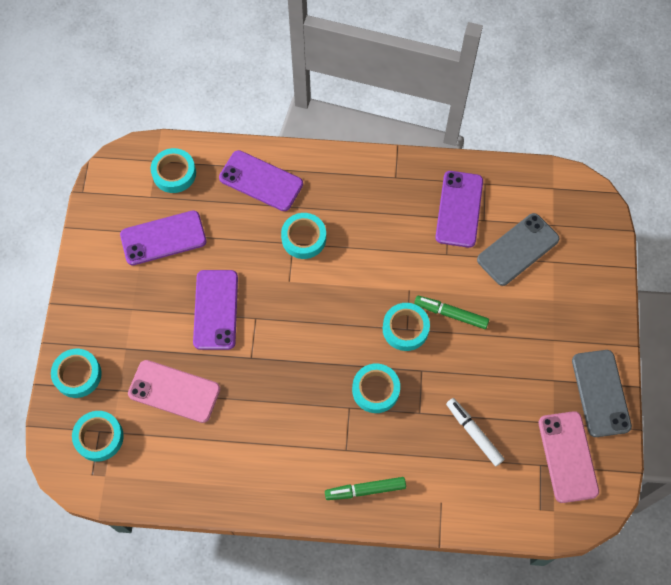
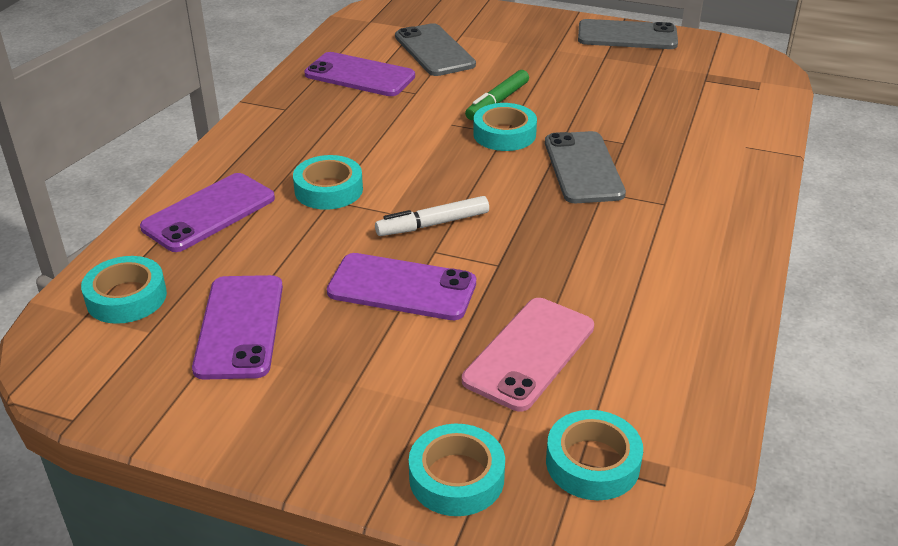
camera: 75 degrees left, 30 degrees down
green marker [325,477,406,500] -> none
turquoise tape [352,363,400,413] -> grey phone [545,131,626,203]
white marker [446,398,504,466] -> white marker moved to [375,196,489,236]
pink phone [539,411,599,503] -> none

